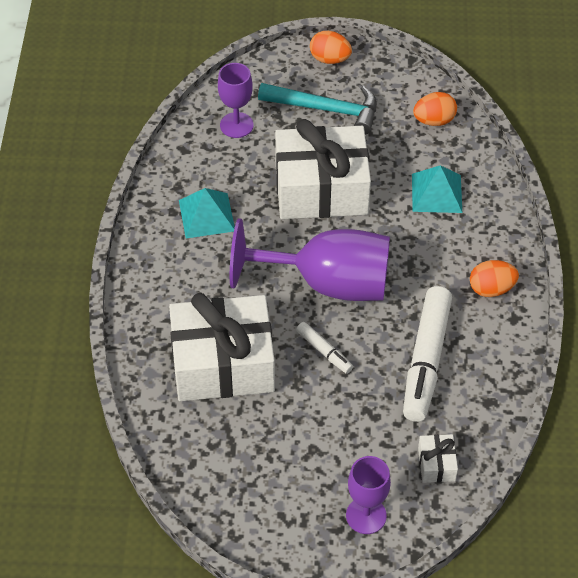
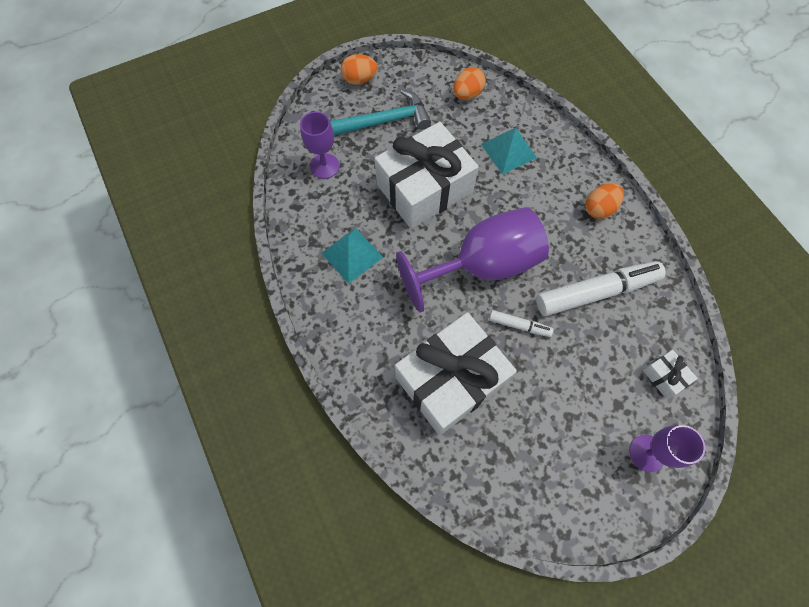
camera: 30 degrees left, 15 degrees up
white marker [403,286,452,422] -> white marker turned 90 degrees counterclockwise [536,261,666,316]

